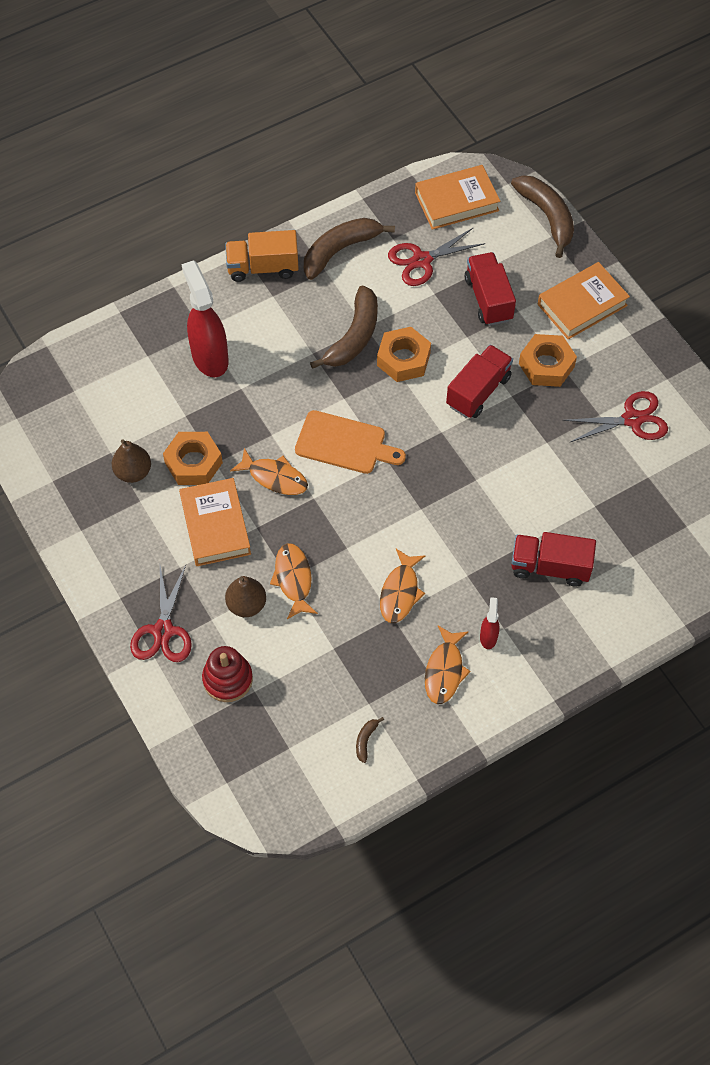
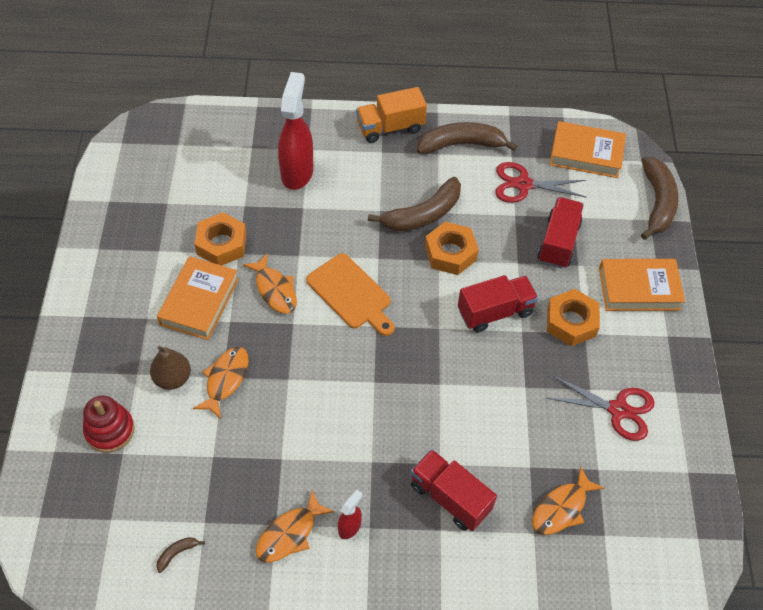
camera: 30 degrees right, 5 degrees down
brown pear [112,439,151,483] -> none
red scissors [130,565,192,662] -> none
orange truck [225,230,299,282] -> orange truck turned 45 degrees counterclockwise [356,87,427,143]
orange fish [380,549,426,623] -> orange fish moved to [532,466,604,535]

